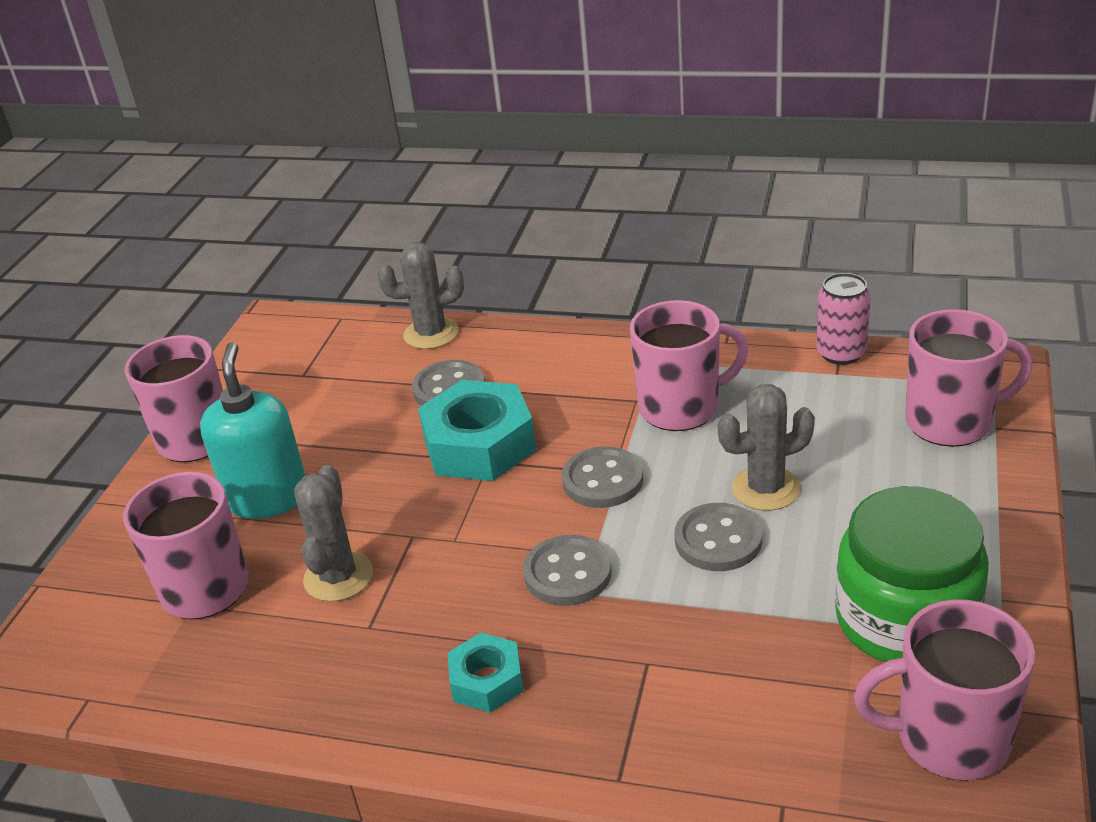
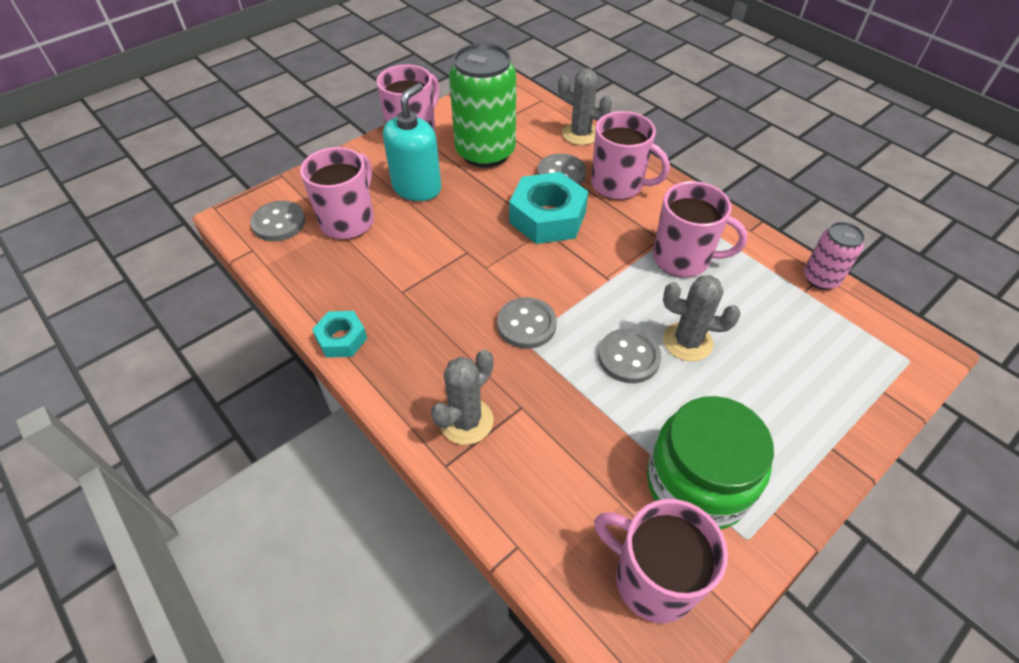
camera: 30 degrees right, 15 degrees up
grey cactus [294,465,373,602] -> grey cactus moved to [431,350,493,445]
turquoise nut [448,633,523,713] -> turquoise nut moved to [312,311,367,358]
grey button [562,446,643,508] -> grey button moved to [250,200,305,241]
pink mug [905,309,1033,447] -> pink mug moved to [591,111,670,200]
none -> green can [449,43,516,168]

